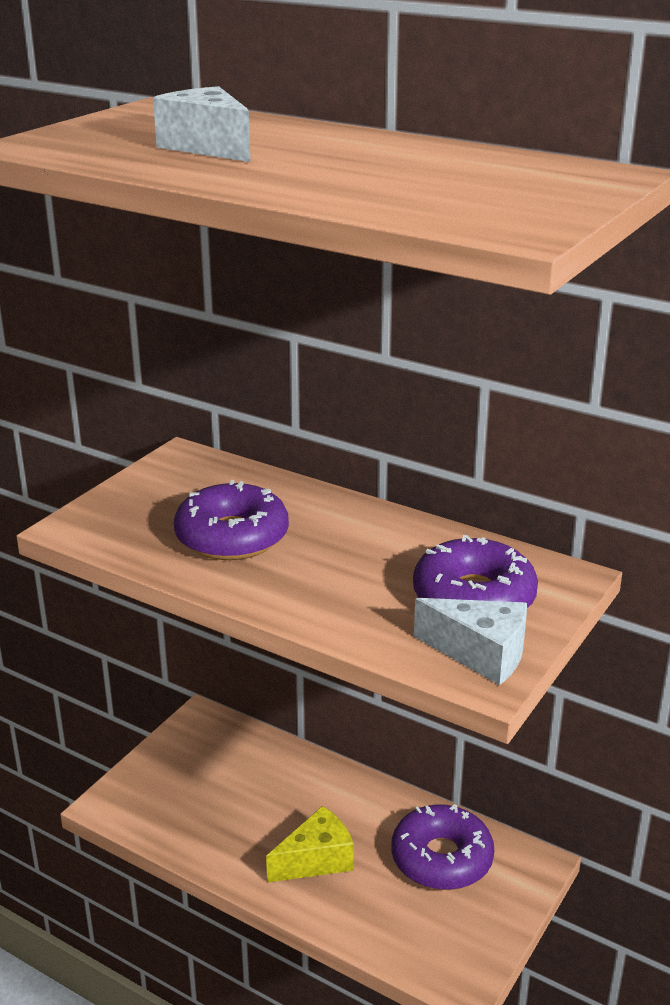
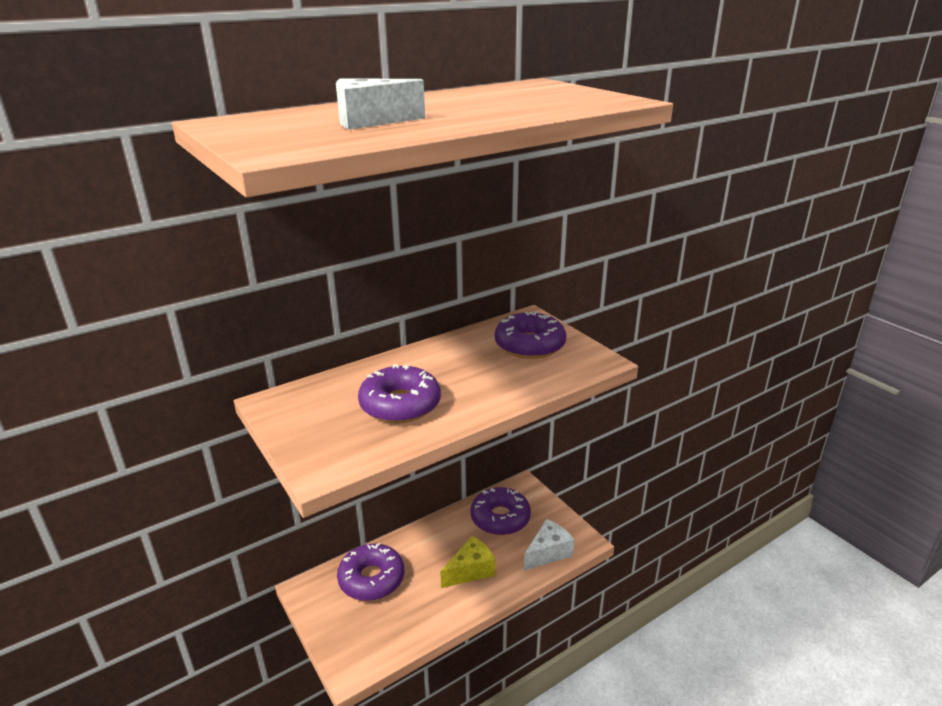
camera: 65 degrees left, 0 degrees up
yellow cheese [266,806,354,883] -> yellow cheese turned 60 degrees clockwise [440,536,495,588]
white cheese [414,598,527,685] -> white cheese moved to [524,519,574,571]
none -> purple donut [337,543,404,601]

